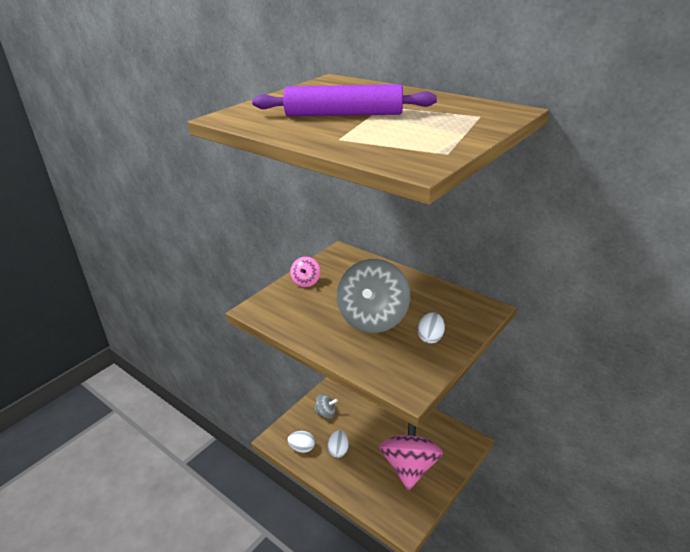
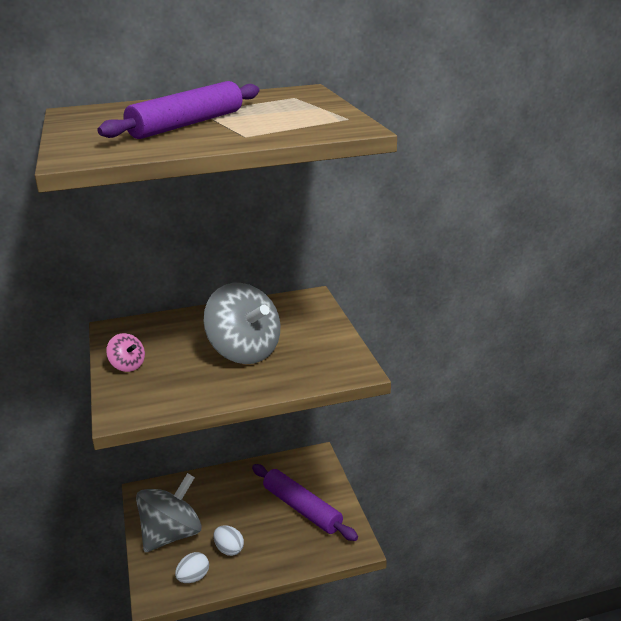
camera: 55 degrees left, 5 degrees down
grey spinning top [314,394,338,419] -> grey spinning top [136,473,202,552], size x2.14
pink spinning top [379,423,443,491] -> purple rolling pin [252,464,358,541]
white egg [418,312,445,343] -> none

